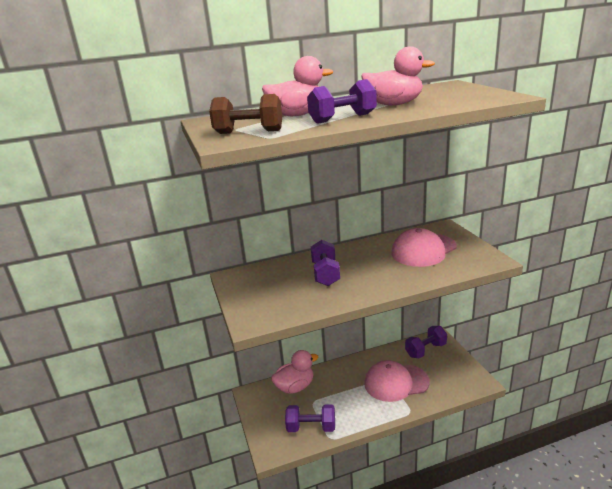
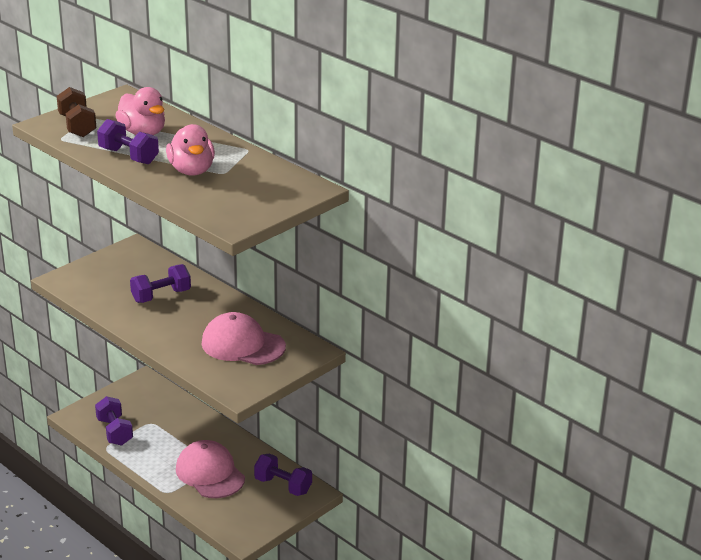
camera: 60 degrees right, 5 degrees up
pink duck [271,350,318,394] -> none

